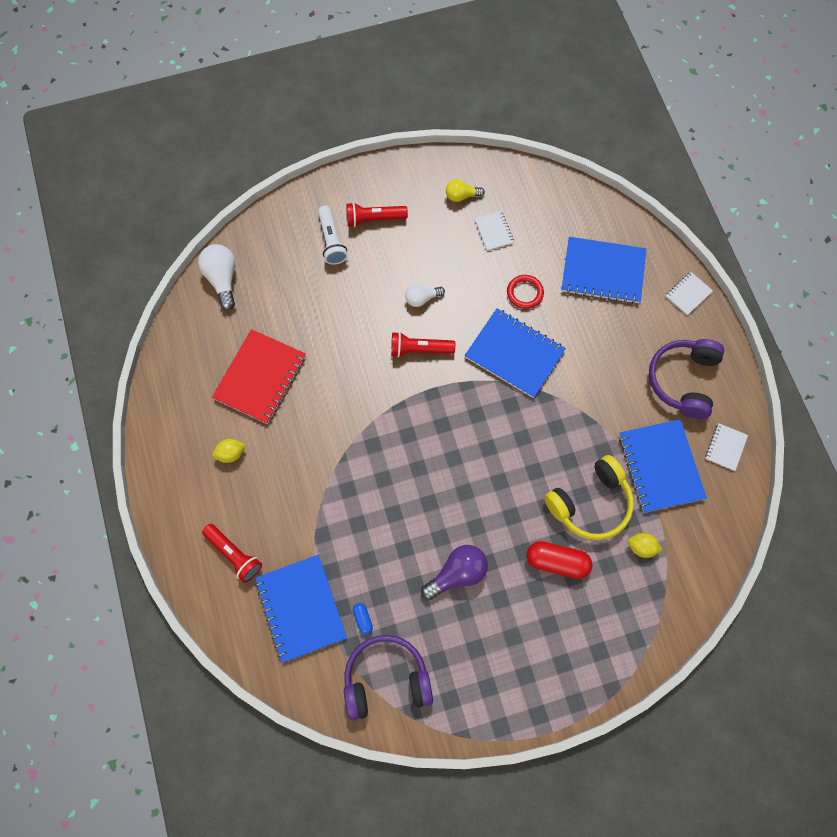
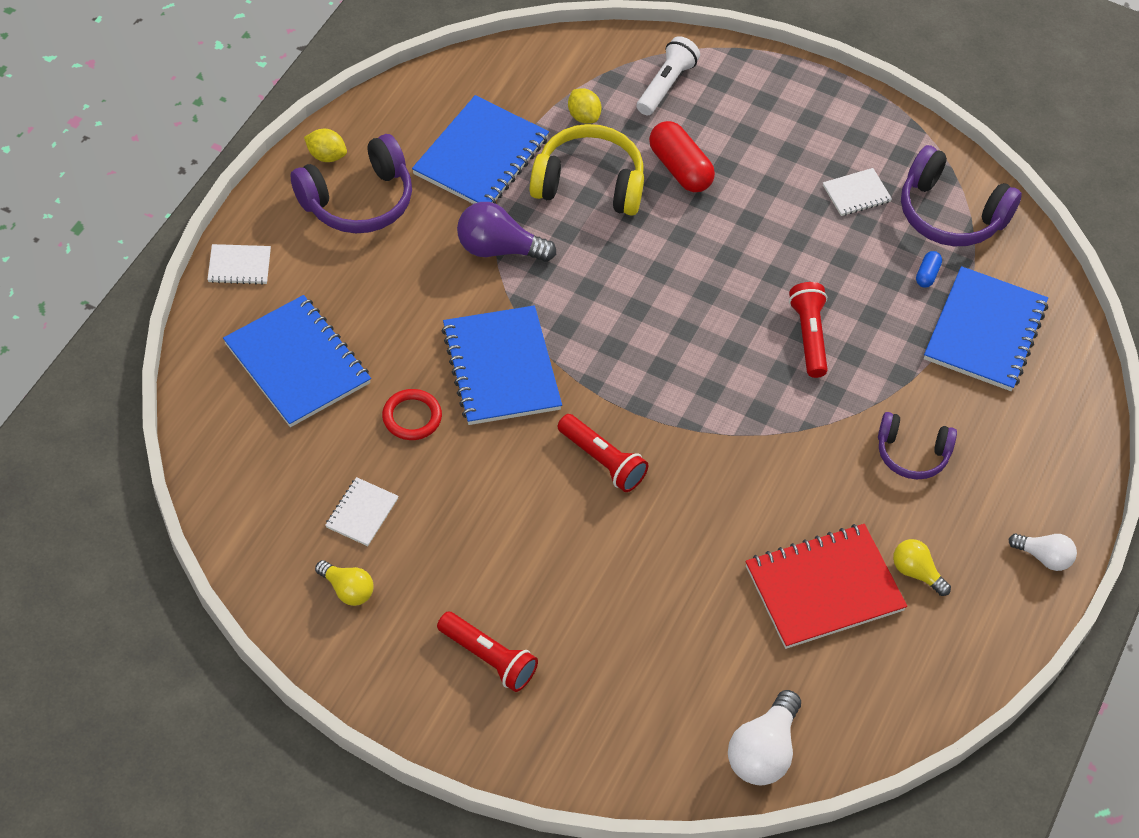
camera: 140 degrees left, 15 degrees down
red flashlight [202,524,262,583] -> red flashlight moved to [789,282,828,378]
yellow lemon [212,439,246,463] -> yellow lemon moved to [304,129,347,162]
white flashlight [318,205,348,265] -> white flashlight moved to [637,36,700,115]
white light bulb [405,284,445,307] -> white light bulb moved to [1008,534,1077,571]
purple light bulb [421,545,488,600] -> purple light bulb moved to [457,202,556,262]
white notebook [705,423,748,471] -> white notebook moved to [823,168,892,216]
none -> purple headphones [878,412,957,479]
none -> yellow light bulb [893,539,951,596]

